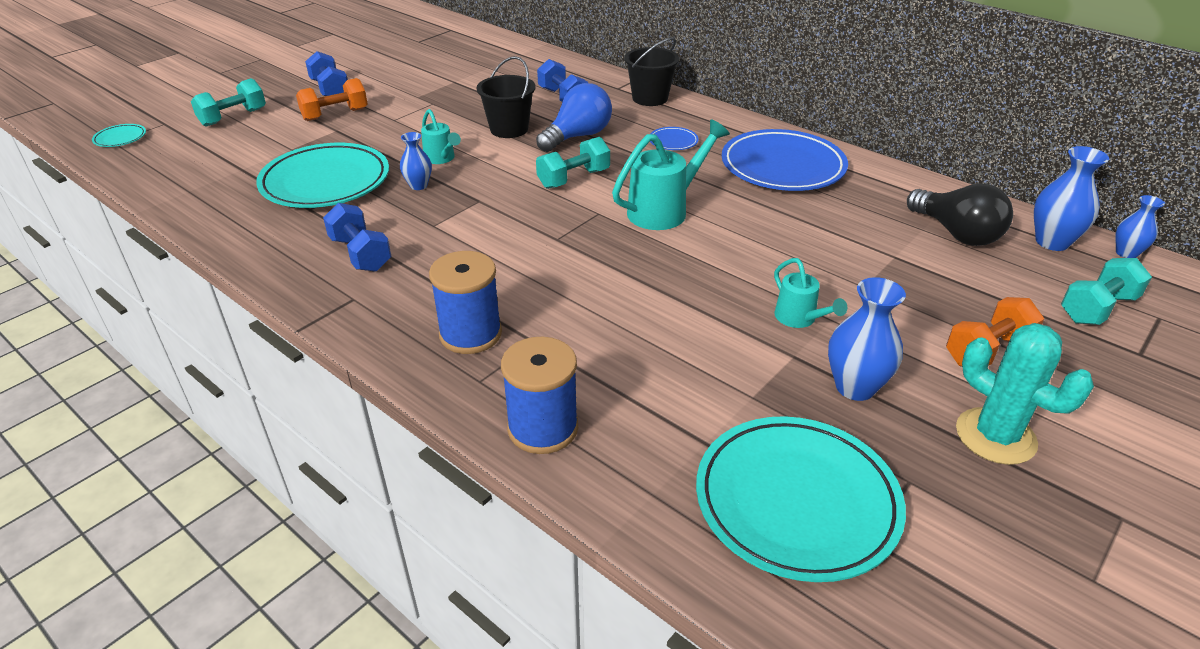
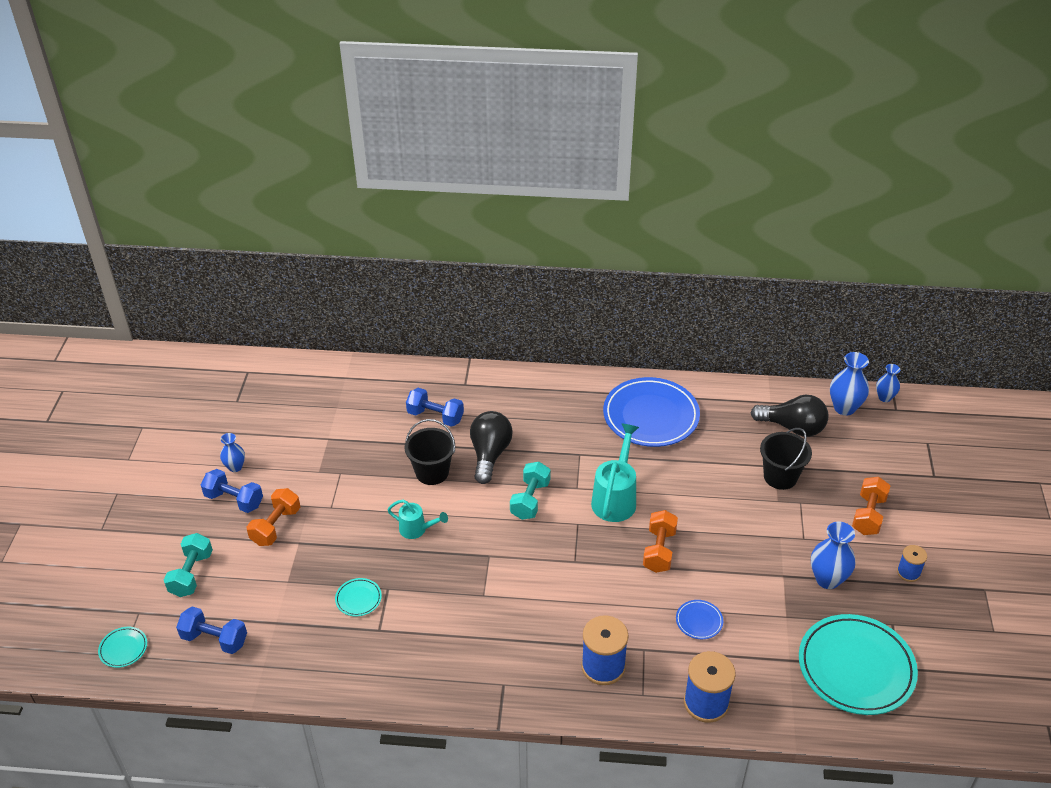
camera: 35 degrees left, 5 degrees up
turquoise plate [256,143,389,208] -> turquoise plate [335,578,382,616], size x0.42
blue dumbbell [323,203,391,272] -> blue dumbbell moved to [176,606,247,654]
blue vase [400,132,432,190] -> blue vase moved to [220,433,245,472]
blue light bulb [536,83,612,152] -> black light bulb [470,411,513,484]
black bucket [624,37,679,106] -> black bucket moved to [760,428,812,490]
blue plate [650,127,699,150] -> blue plate moved to [676,600,723,639]
turquoise watering can [774,258,847,328] -> none
turquoise cactus [956,323,1094,465] -> blue spool [897,545,927,582]
turquoise dumbbell [1061,258,1152,325] -> none
none -> orange dumbbell [643,510,678,573]

